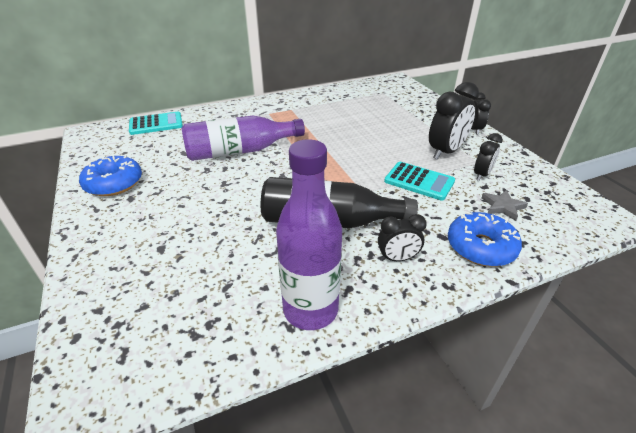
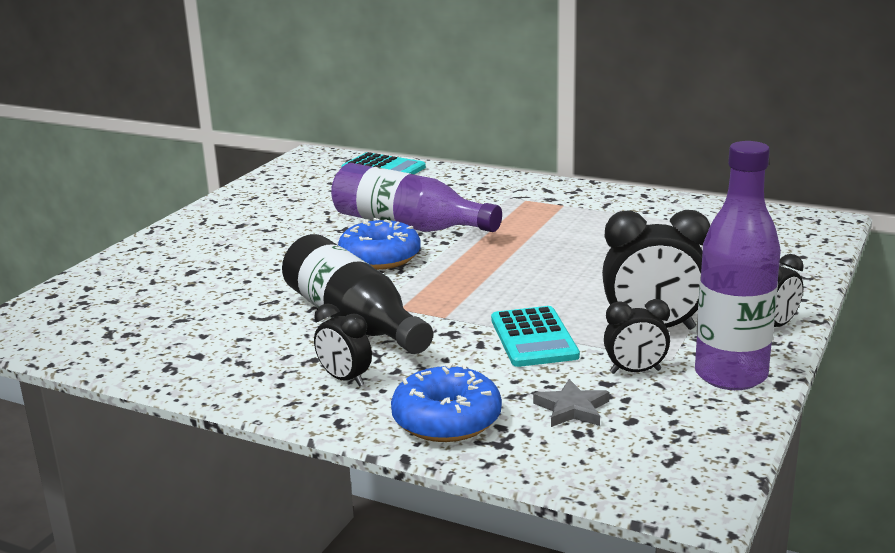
camera: 50 degrees right, 15 degrees down
blue donut [79,155,142,196] -> blue donut moved to [338,218,421,270]
purple bottle [276,139,342,330] -> purple bottle moved to [695,141,781,390]

